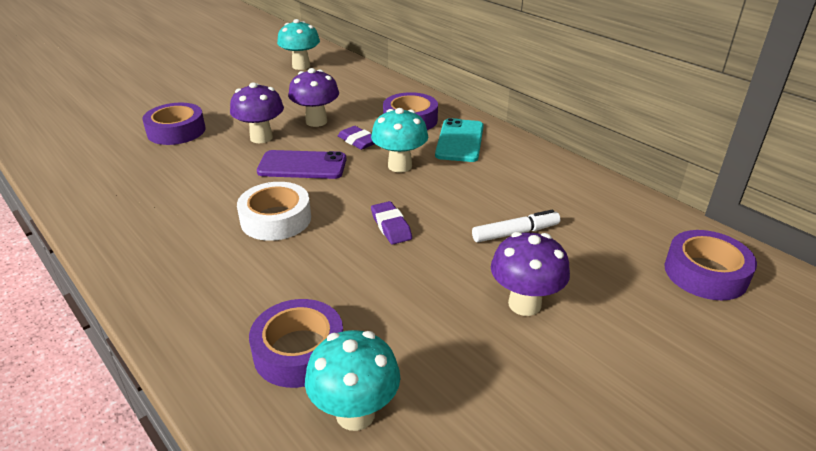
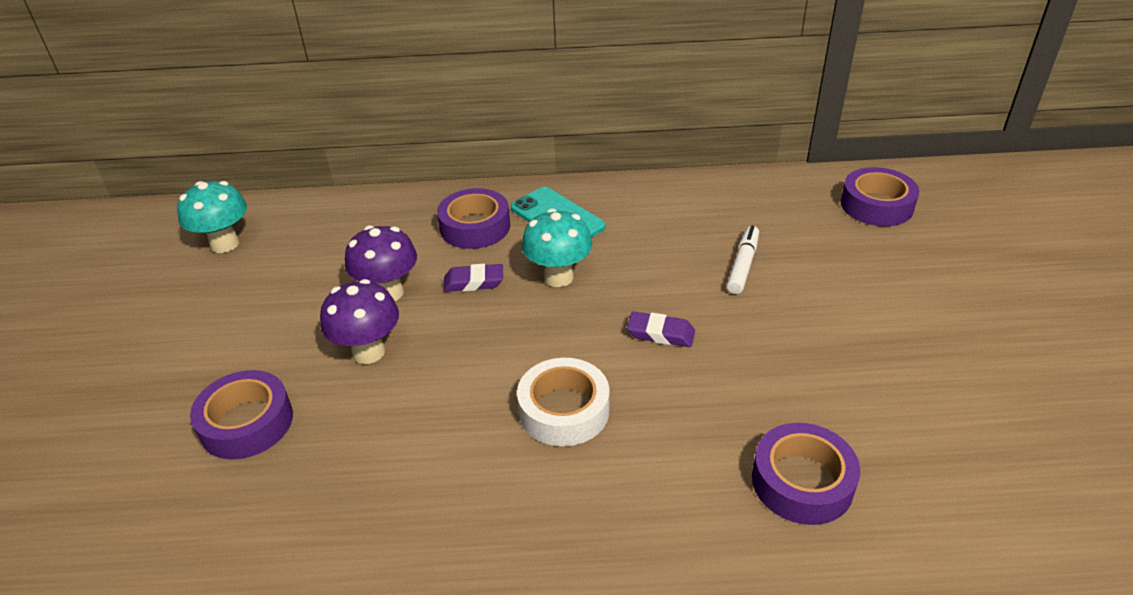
camera: 50 degrees left, 5 degrees up
purple phone [257,150,347,179] -> none
turquoise mushroom [305,330,400,431] -> none
purple mushroom [491,232,570,316] -> none

